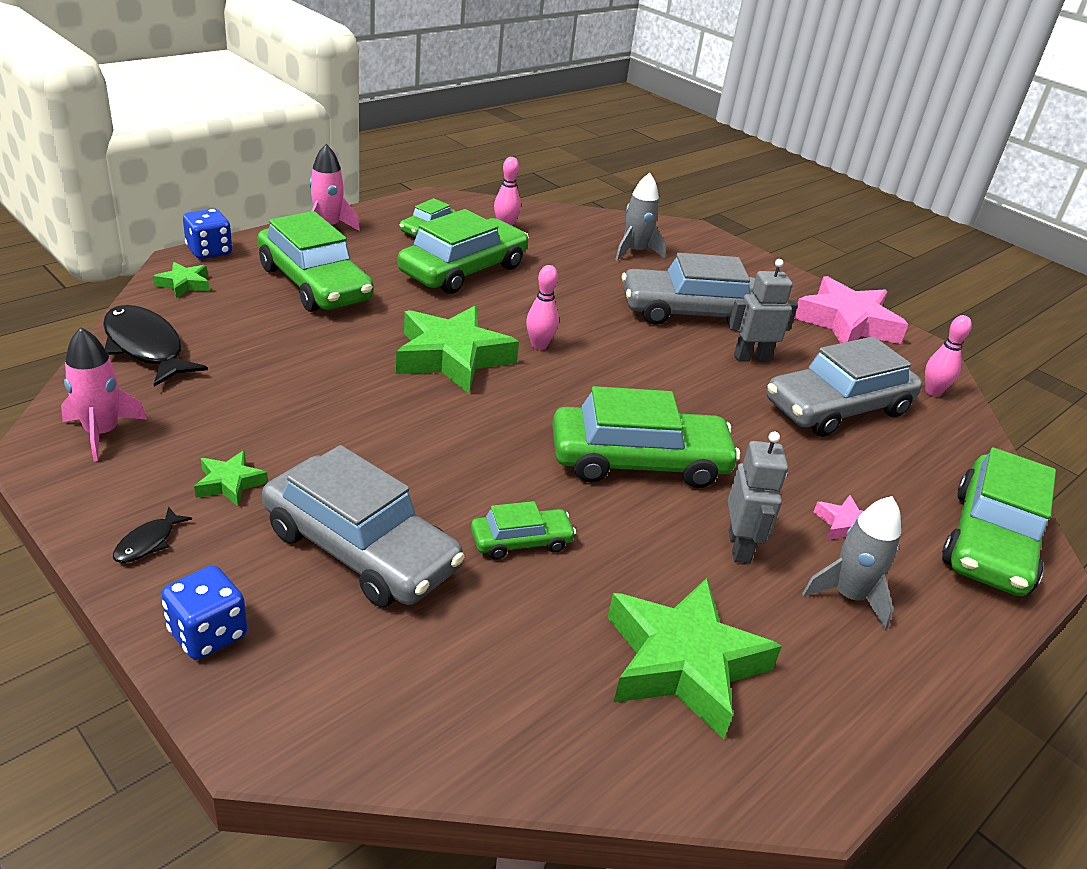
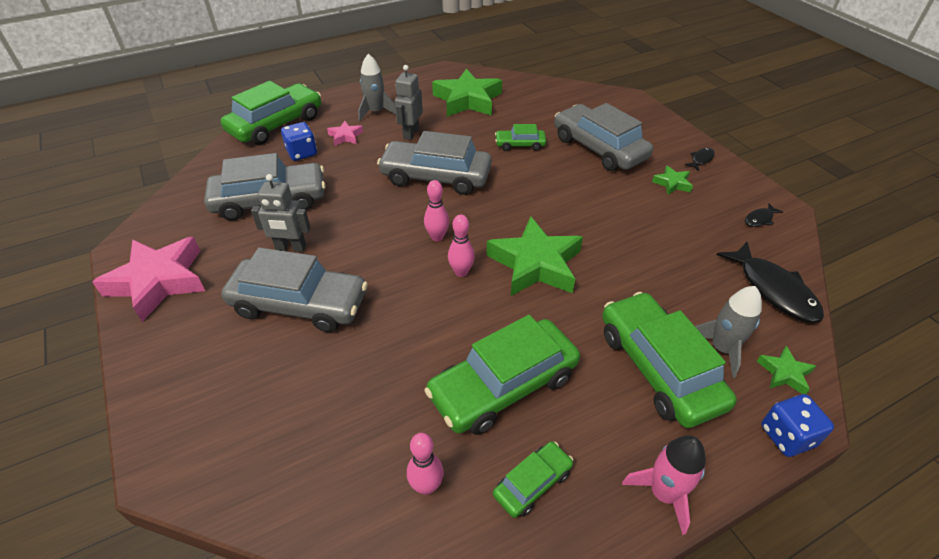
camera: 160 degrees left, 10 degrees up
pink rocket [61,327,147,461] -> black fish [745,203,783,227]
blue dice [161,565,247,660] -> blue dice moved to [281,122,317,161]
green car [552,386,740,488] -> grey car [377,131,492,195]
grey rocket [615,173,666,261] -> grey rocket moved to [695,286,762,377]
pink bowling pin [925,315,972,397] -> pink bowling pin moved to [424,180,449,241]

